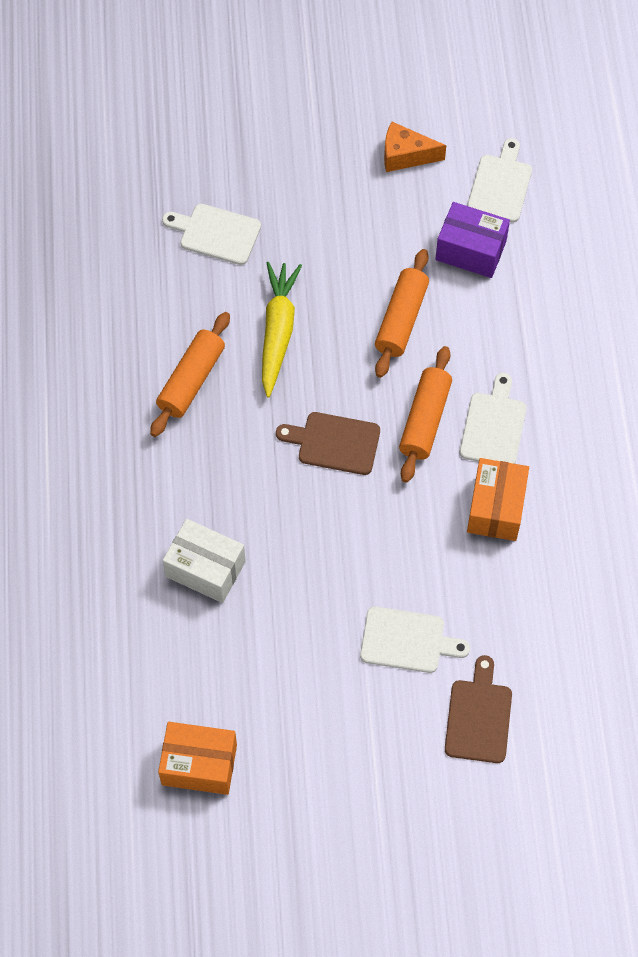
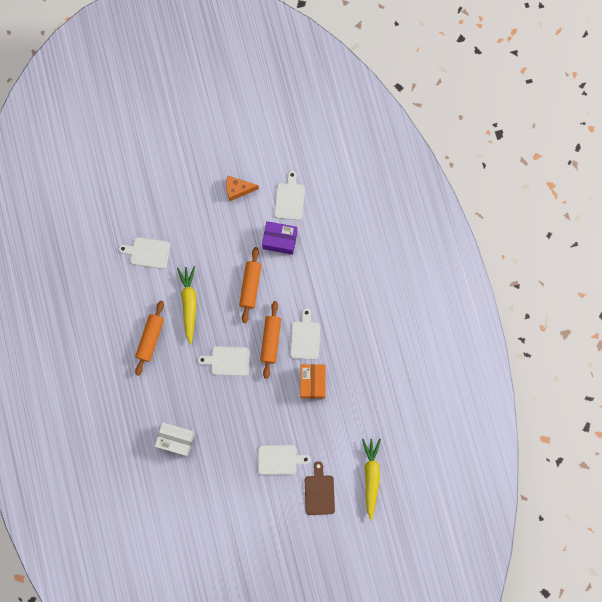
camera: 10 degrees left, 15 degrees up
orange box [158,722,237,795] -> none
brown cutting board [276,412,380,475] -> white cutting board [198,346,250,376]
none -> yellow carrot [362,439,381,520]

